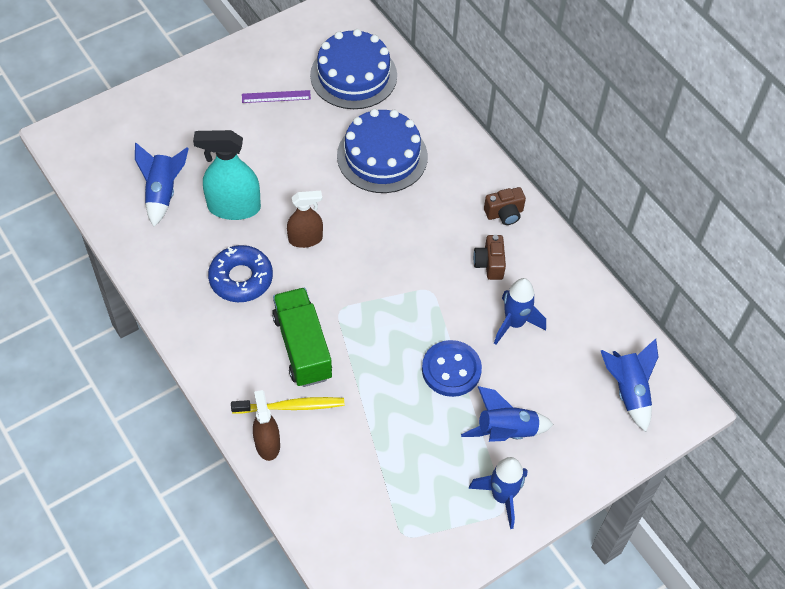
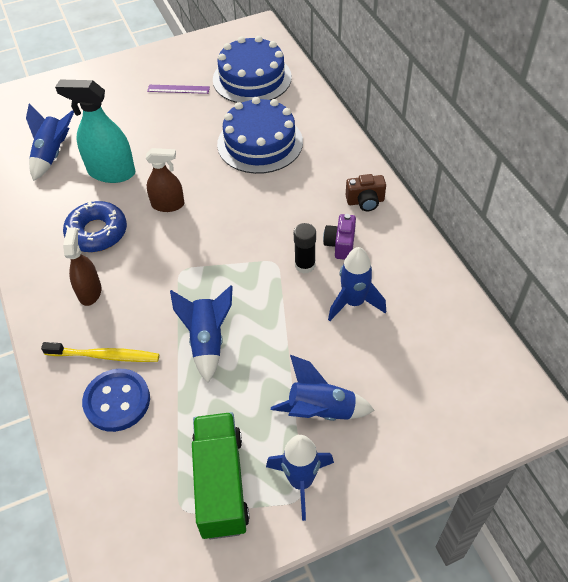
camera: 15 degrees right, 5 degrees down
brown spray bottle [253,390,280,461] -> brown spray bottle moved to [63,227,101,306]
green truck [272,288,332,387] -> green truck moved to [192,412,250,539]
blue button [422,340,482,397] -> blue button moved to [82,369,150,432]
brown camera [473,235,506,280] -> purple camera [323,214,356,260]
blue rocket [601,338,658,432] -> blue rocket moved to [170,285,233,383]
none -> black glue stick [294,223,316,274]

